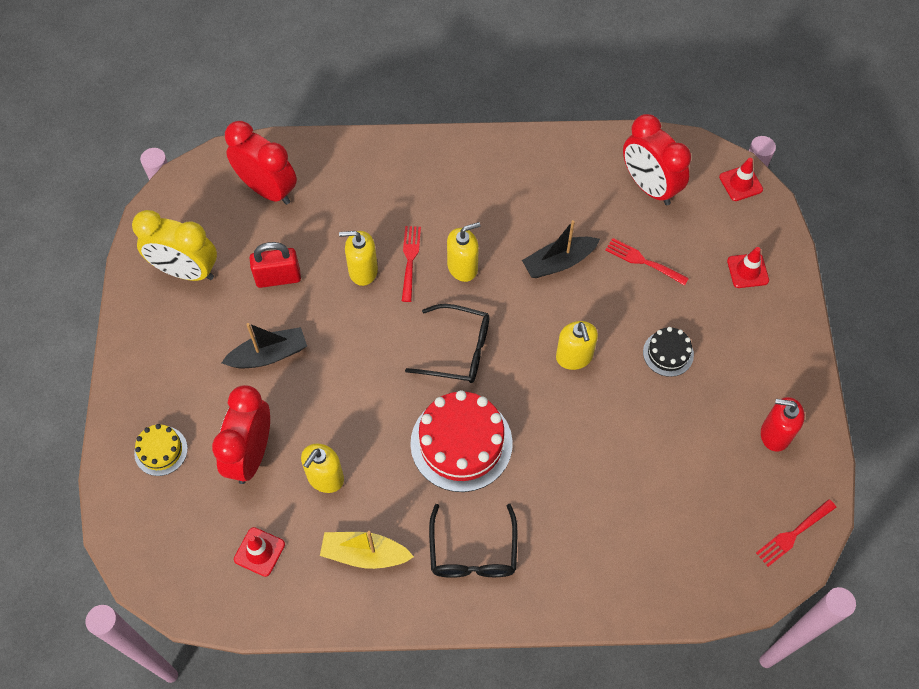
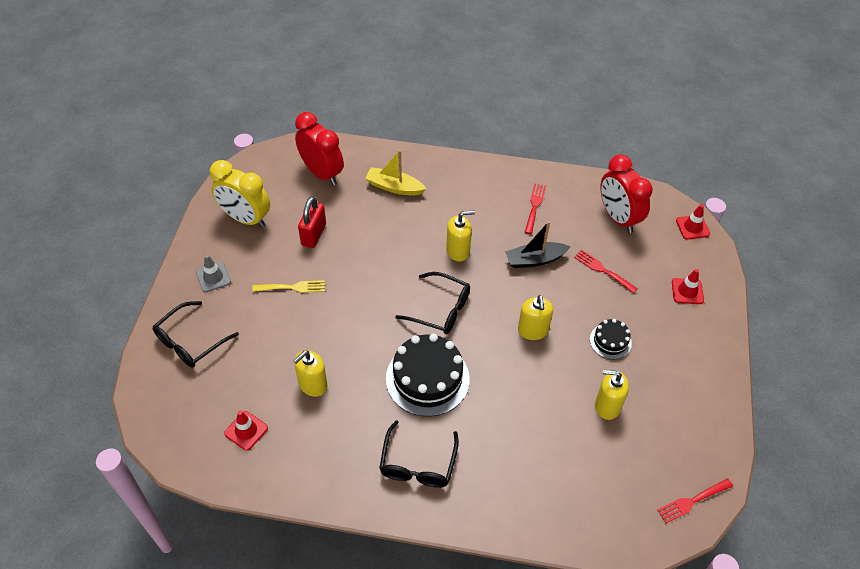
camera: 10 degrees right, 10 degrees down
yellow cake [134,424,188,476] -> black glasses [153,301,239,368]
red clock [212,385,270,484] -> none
black boat [221,323,307,368] -> yellow fork [252,280,325,293]
red padlock [250,242,301,288] -> red padlock turned 75 degrees counterclockwise [298,196,326,248]
yellow boat [320,531,414,569] -> yellow boat moved to [365,150,426,195]
yellow soap dispenser [339,231,378,286] -> yellow soap dispenser moved to [595,370,629,420]
red fork [402,226,421,302] -> red fork moved to [525,183,546,234]
red cake [410,390,513,492] -> black cake [386,333,470,417]
red soap dispenser [761,397,805,452] -> none
none -> grey traffic cone [196,255,231,292]

